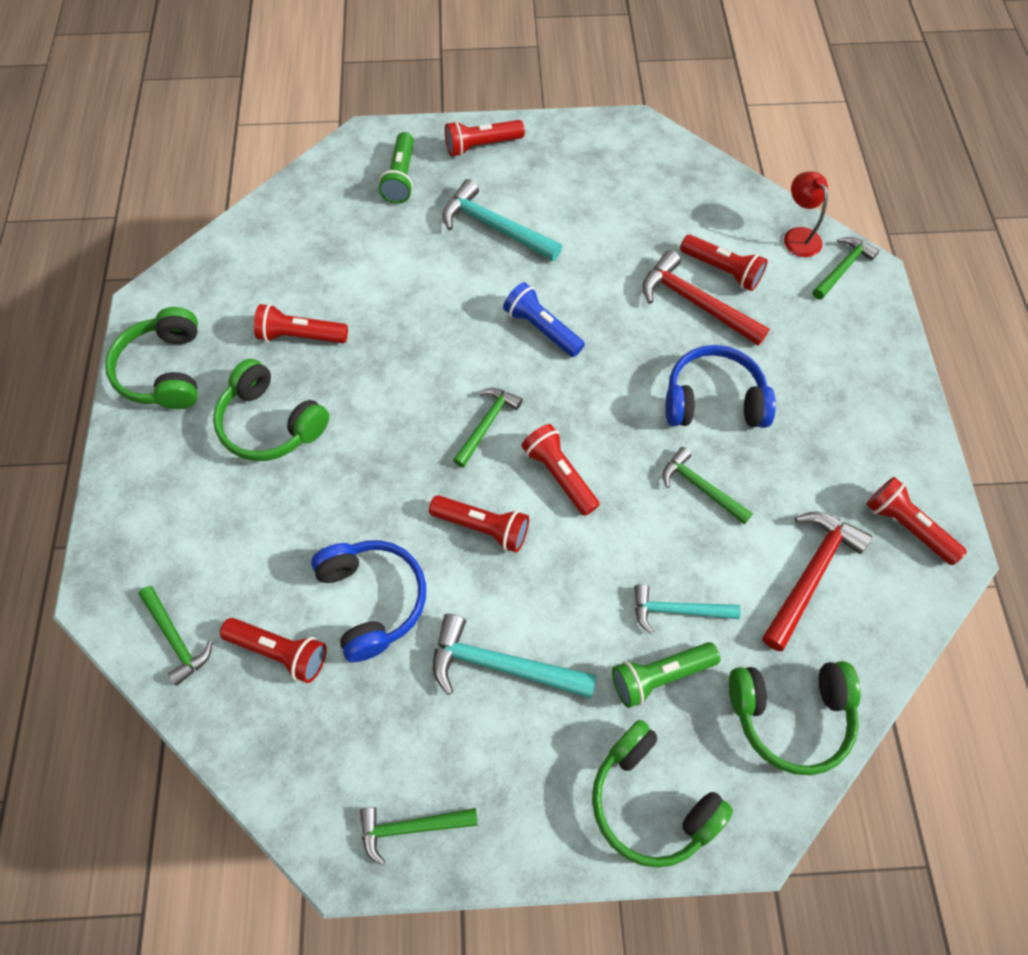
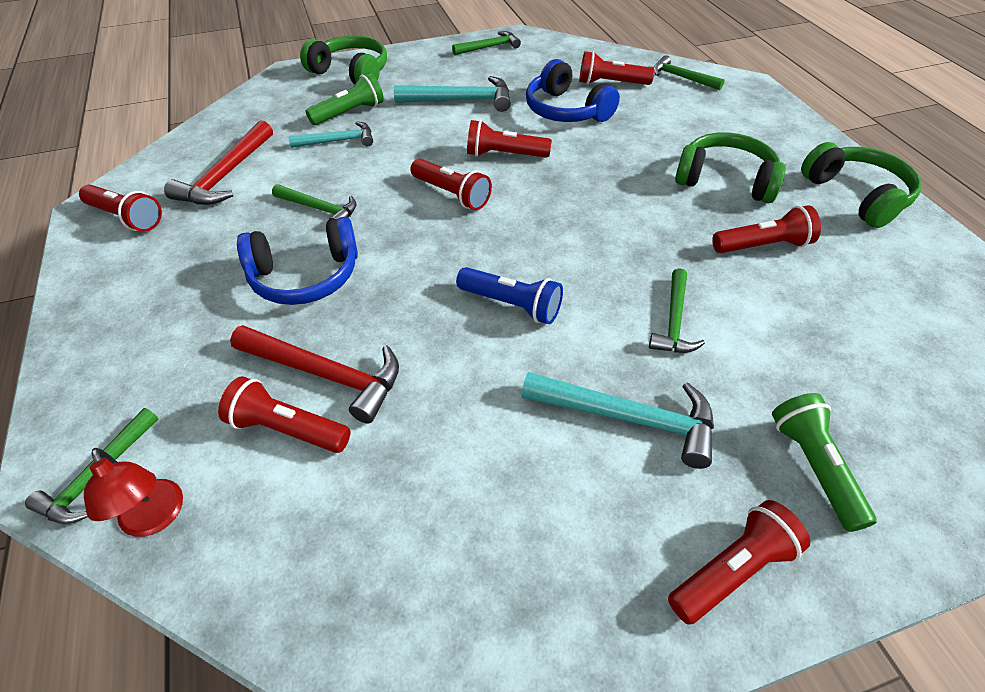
camera: 165 degrees right, 15 degrees down
green hammer [453,388,523,468] -> green hammer moved to [649,268,705,353]
green headphones [729,661,861,775] -> none

